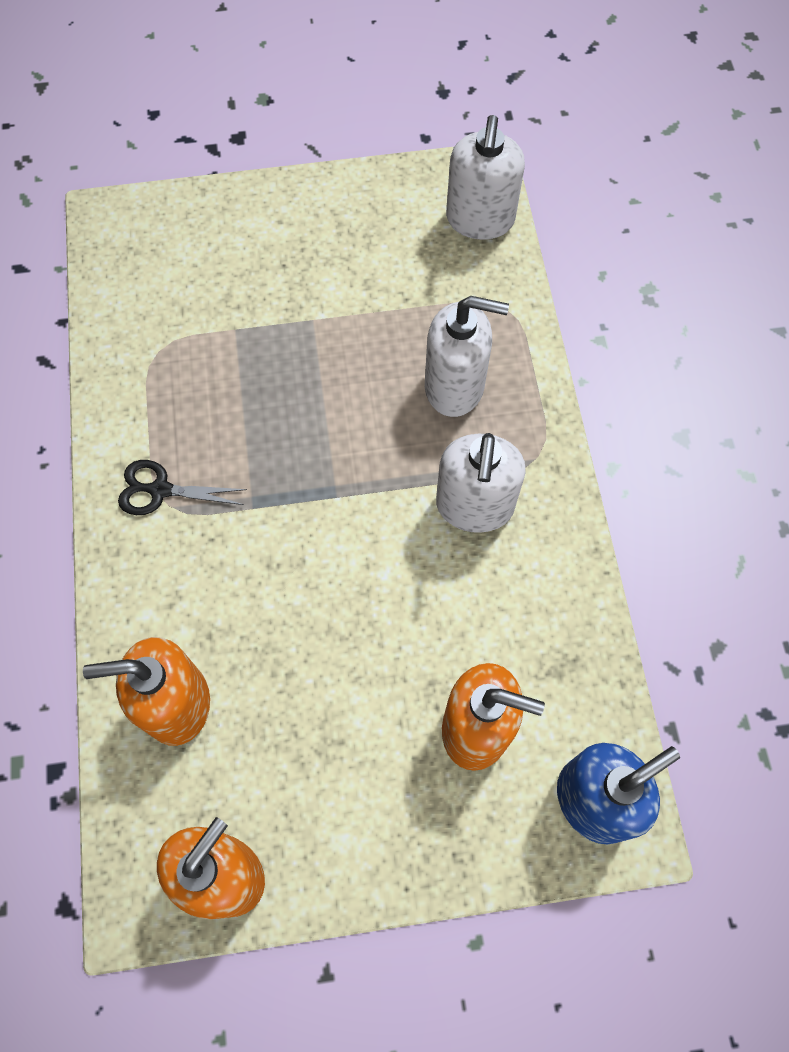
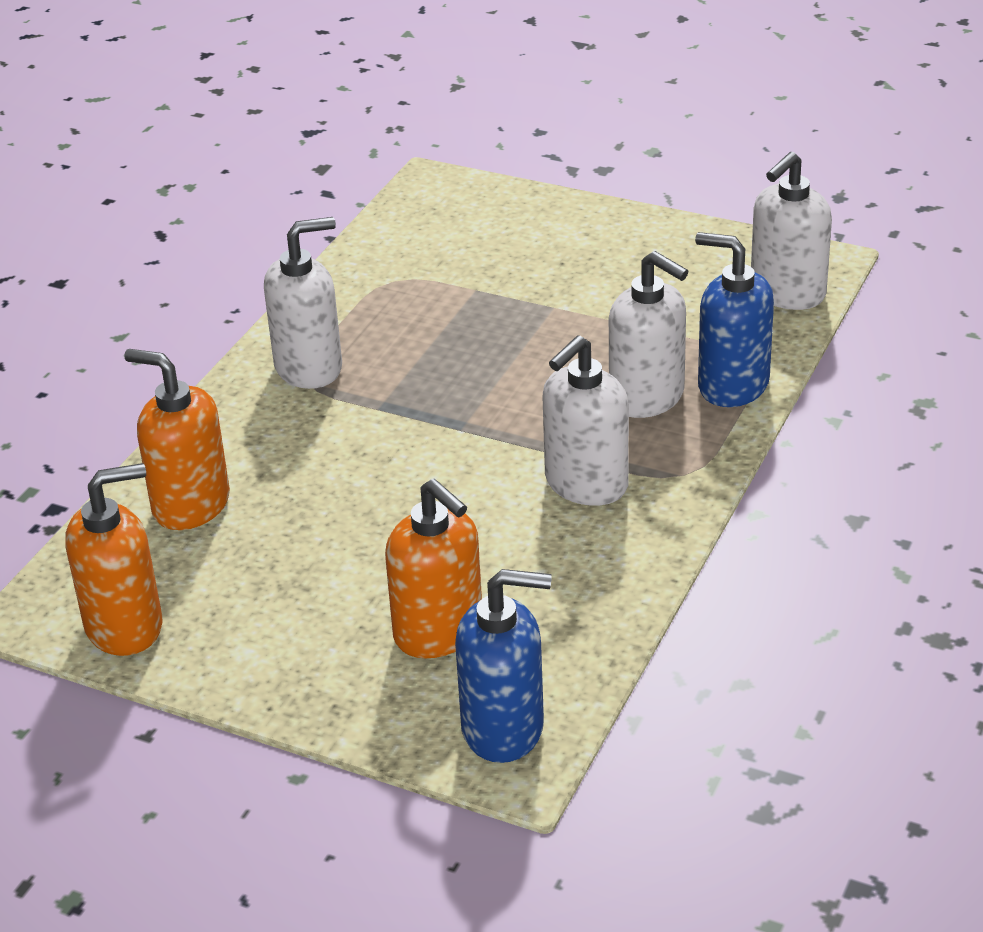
camera: 35 degrees right, 30 degrees down
black scissors [118,460,247,515] -> white soap dispenser [264,217,342,389]
none -> blue soap dispenser [695,232,774,407]

